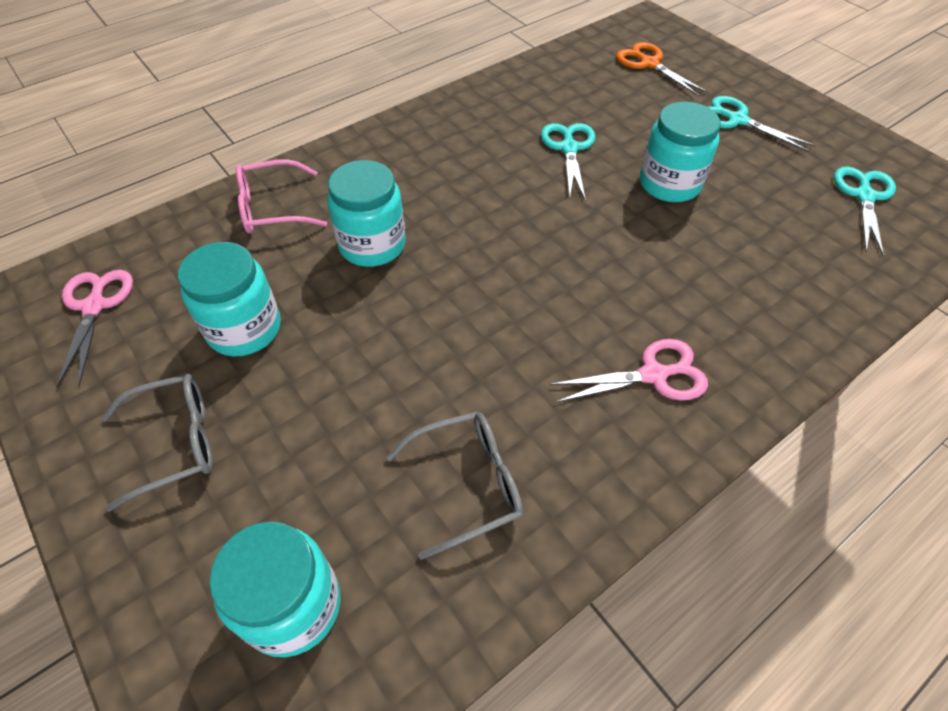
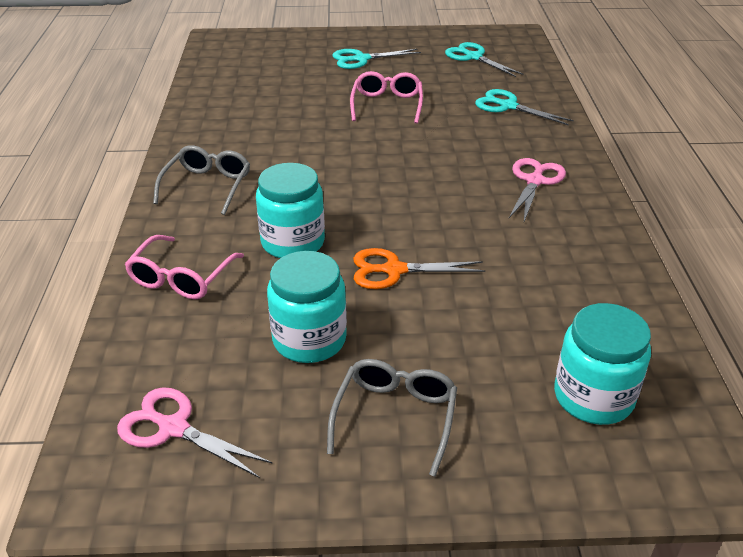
camera: 55 degrees left, 15 degrees down
grey glasses [386,411,523,560] -> grey glasses moved to [153,145,250,215]
turquoise scissors [541,123,595,201] -> turquoise scissors moved to [475,89,574,125]
orange scissors [616,42,708,96] -> orange scissors moved to [353,248,485,289]
turquoise jar [640,102,721,202] -> pink glasses [350,71,423,124]

